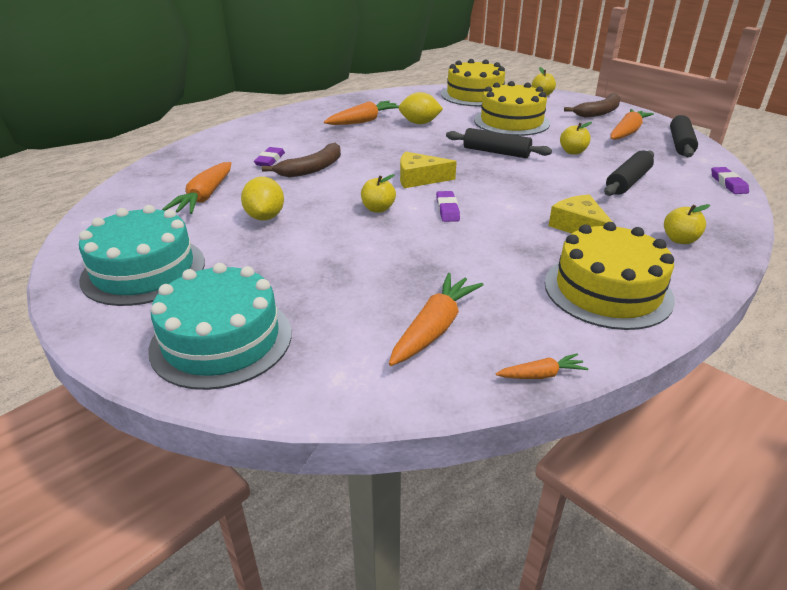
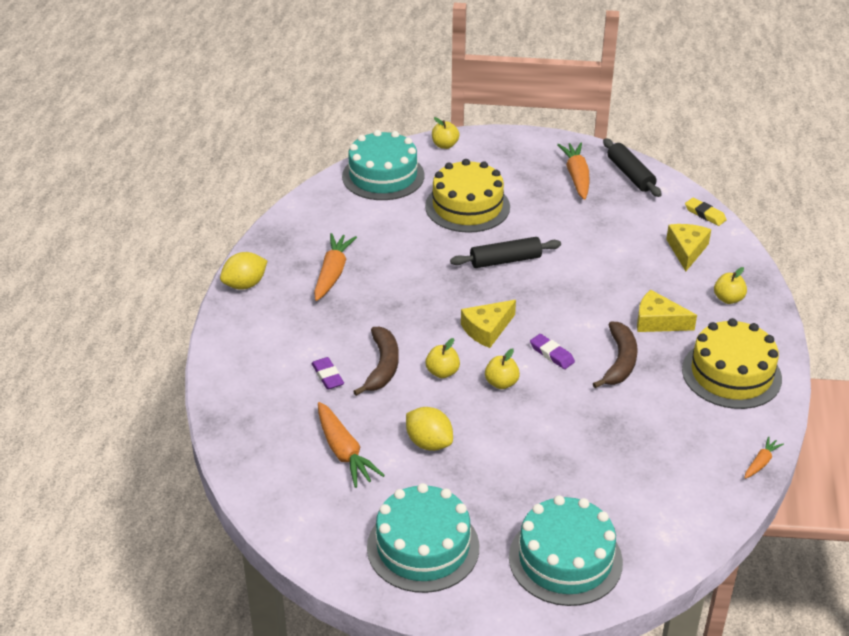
camera: 40 degrees left, 5 degrees up
orange carrot [389,273,484,366] -> none
yellow lemon [399,92,443,124] -> yellow lemon moved to [220,252,267,290]
yellow cake [441,59,505,106] -> turquoise cake [342,130,424,200]
yellow apple [560,122,592,155] -> yellow apple moved to [425,338,460,378]
brown banana [564,93,621,117] -> brown banana moved to [593,322,637,388]
black rolling pin [604,150,654,196] -> none
purple eraser [711,167,749,194] -> yellow eraser [685,198,727,226]
none -> yellow cheese [666,224,711,271]

